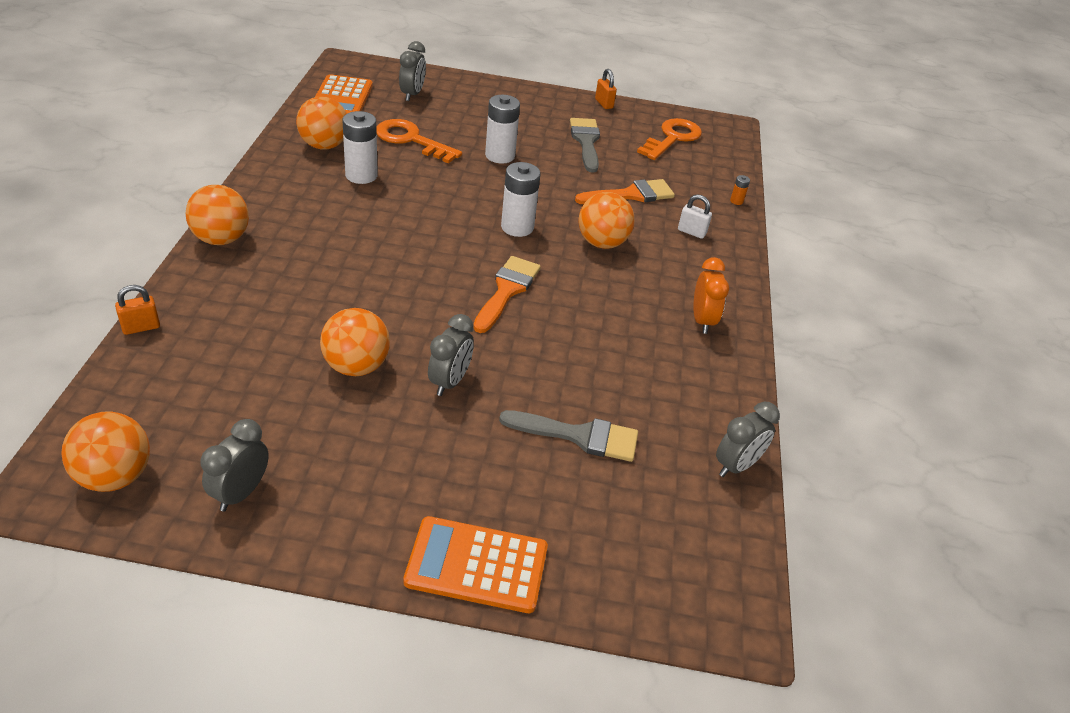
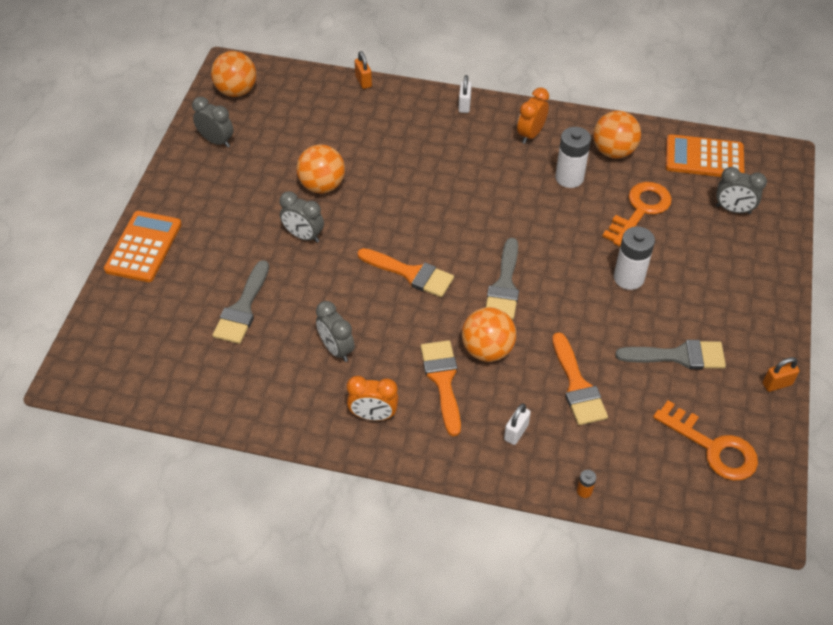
camera: 100 degrees right, 10 degrees up
orange ball [186,185,249,245] -> white padlock [458,75,472,113]
white battery [501,162,540,237] -> grey brush [486,238,519,319]
grey clock [716,402,780,477] -> grey clock moved to [316,301,355,362]
none -> orange brush [421,340,461,436]
none -> orange clock [517,87,549,144]

